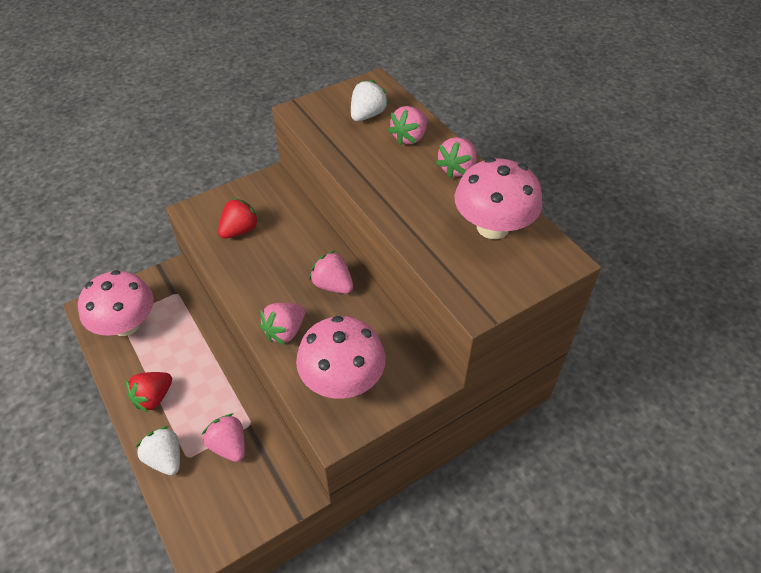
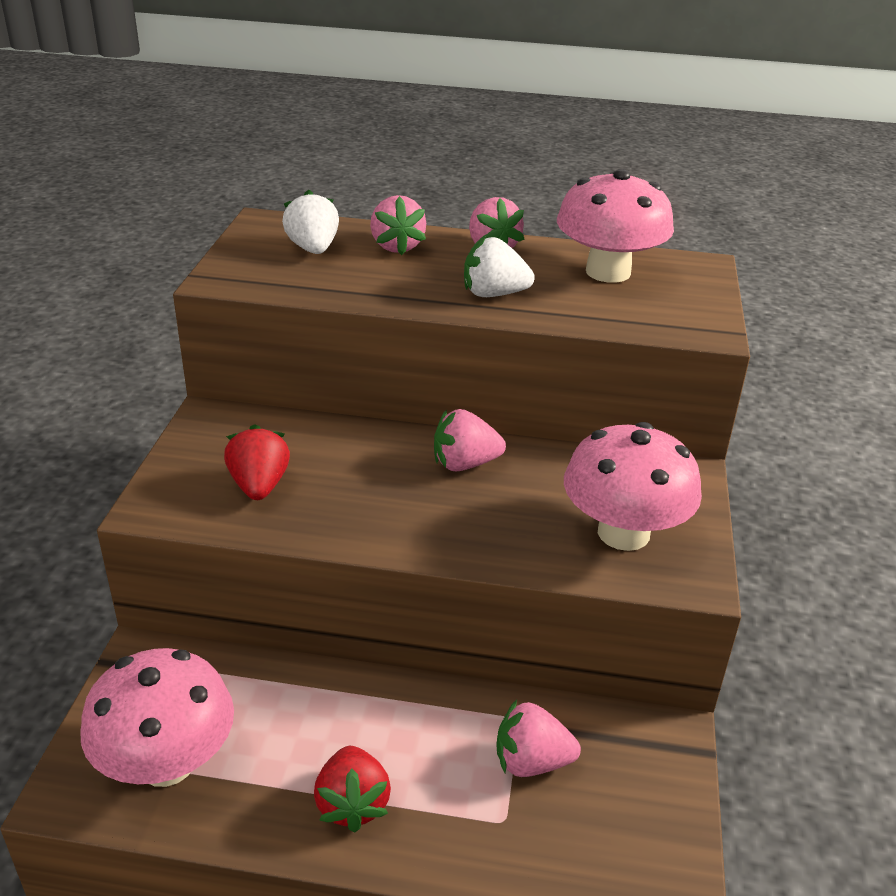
camera: 50 degrees left, 15 degrees down
white strawberry [135,426,180,475] -> white strawberry moved to [464,236,535,297]
pink strawberry [259,303,305,345] -> none

